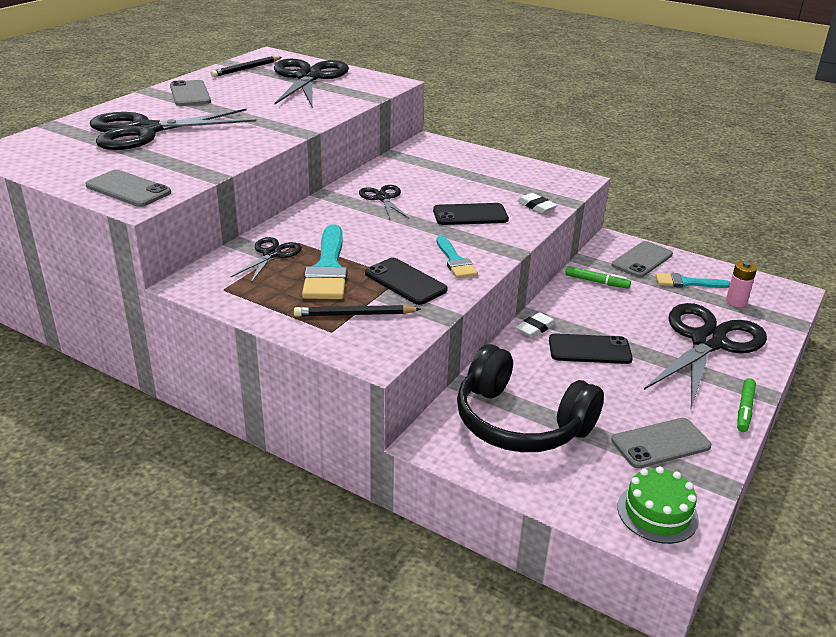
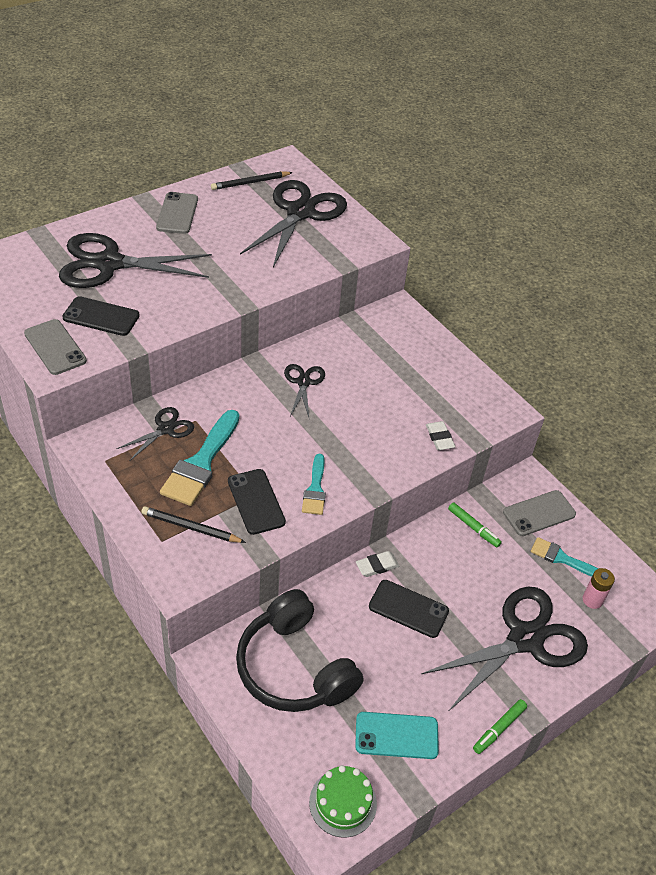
camera: 20 degrees right, 15 degrees up
black phone [433,203,509,225] -> black phone moved to [63,296,140,336]
grey phone [611,418,711,468] -> turquoise phone [355,712,439,759]

